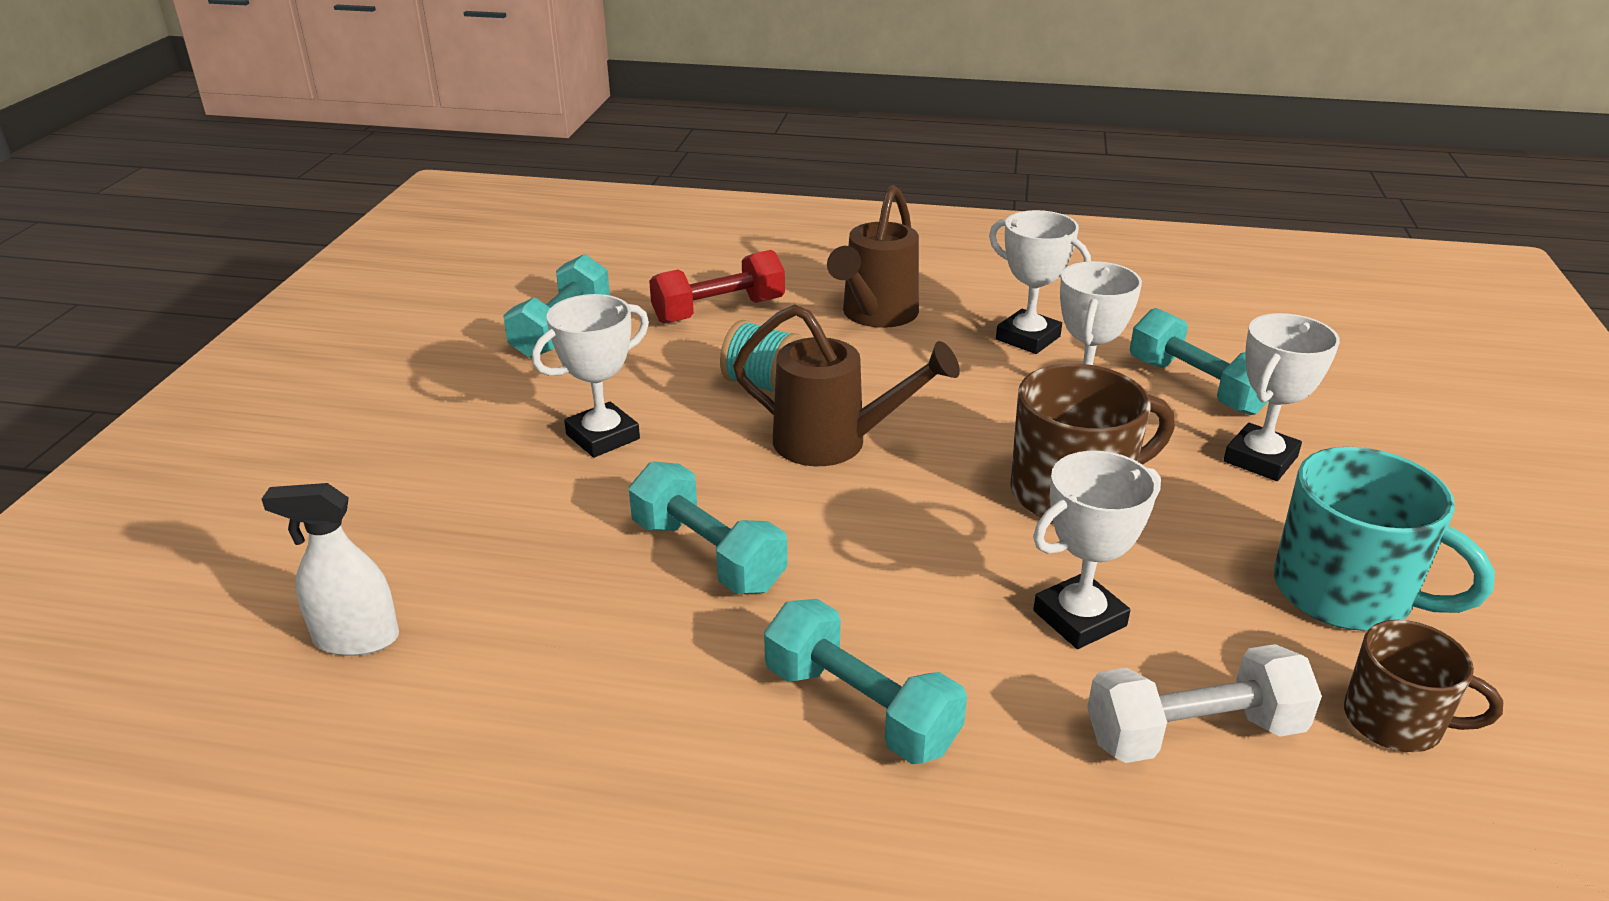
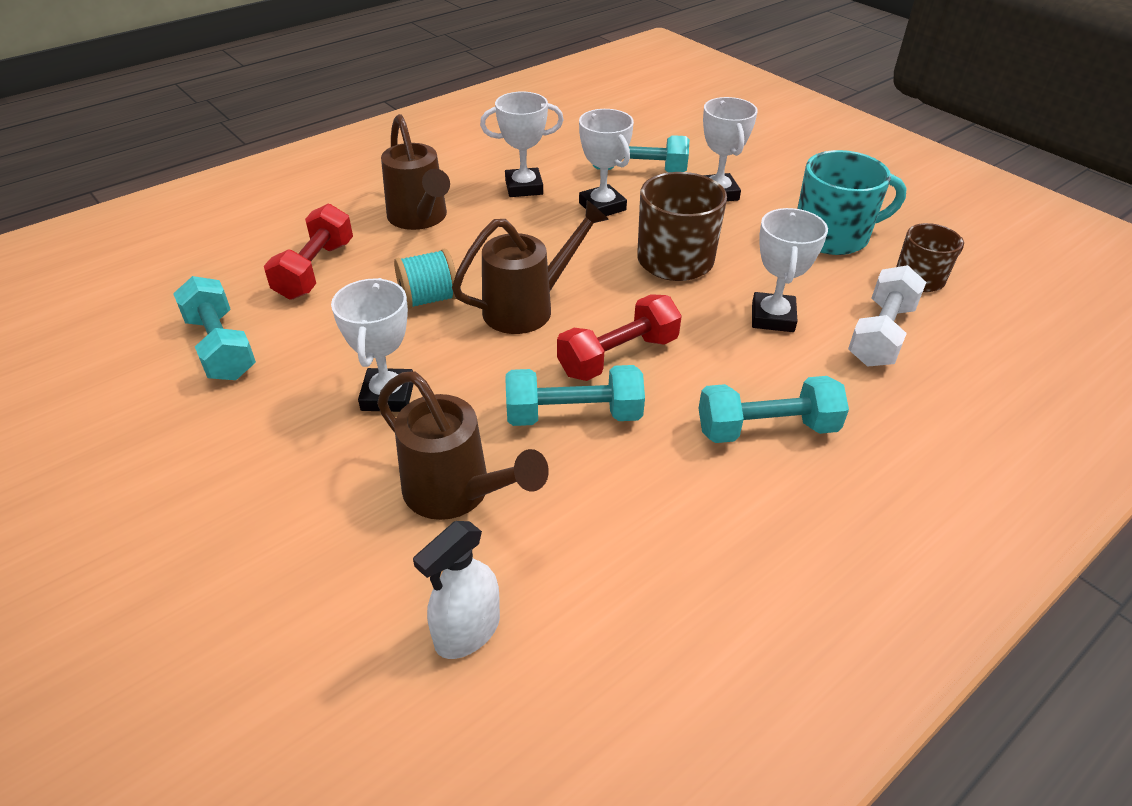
camera: 50 degrees left, 10 degrees up
none -> brown watering can [377,371,549,520]
none -> red dumbbell [557,294,682,381]

